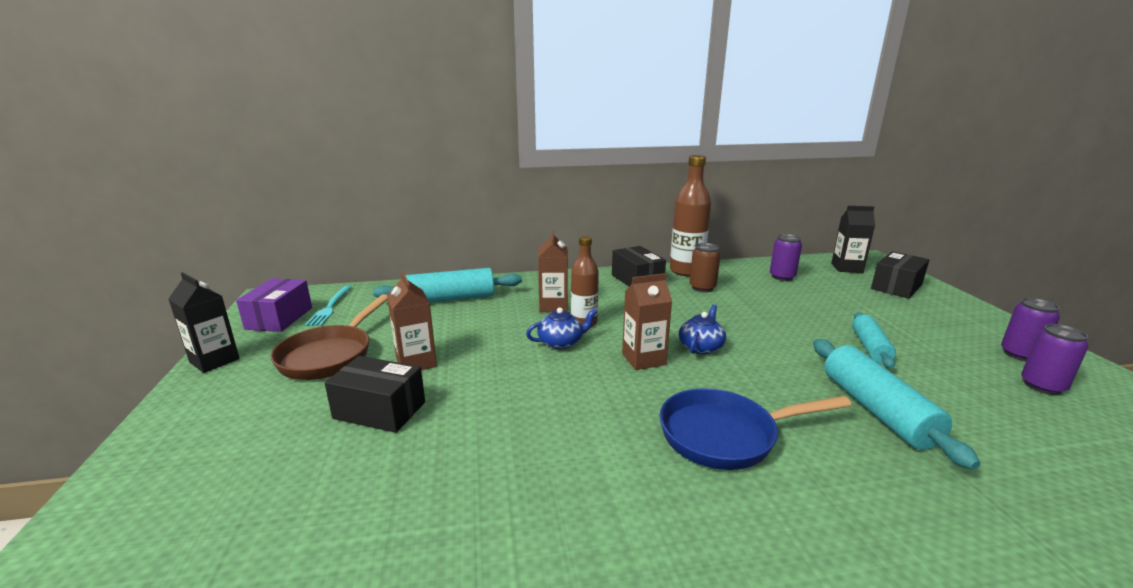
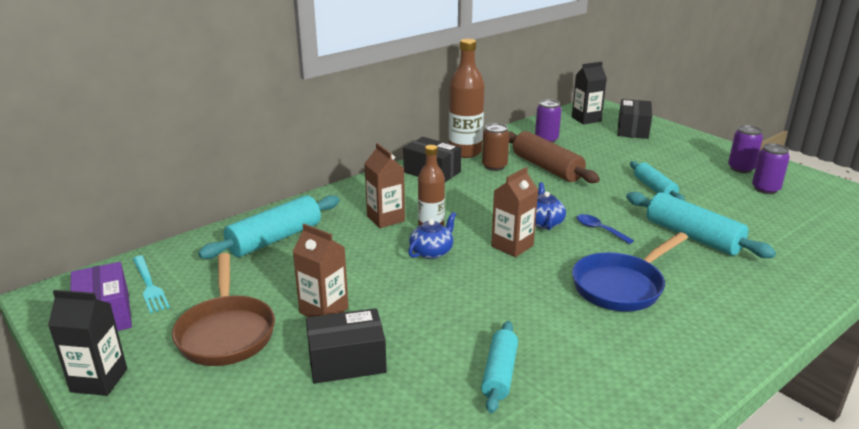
camera: 30 degrees left, 5 degrees up
none -> turquoise rolling pin [481,321,518,413]
none -> brown rolling pin [508,131,600,183]
none -> blue spoon [577,214,634,244]

